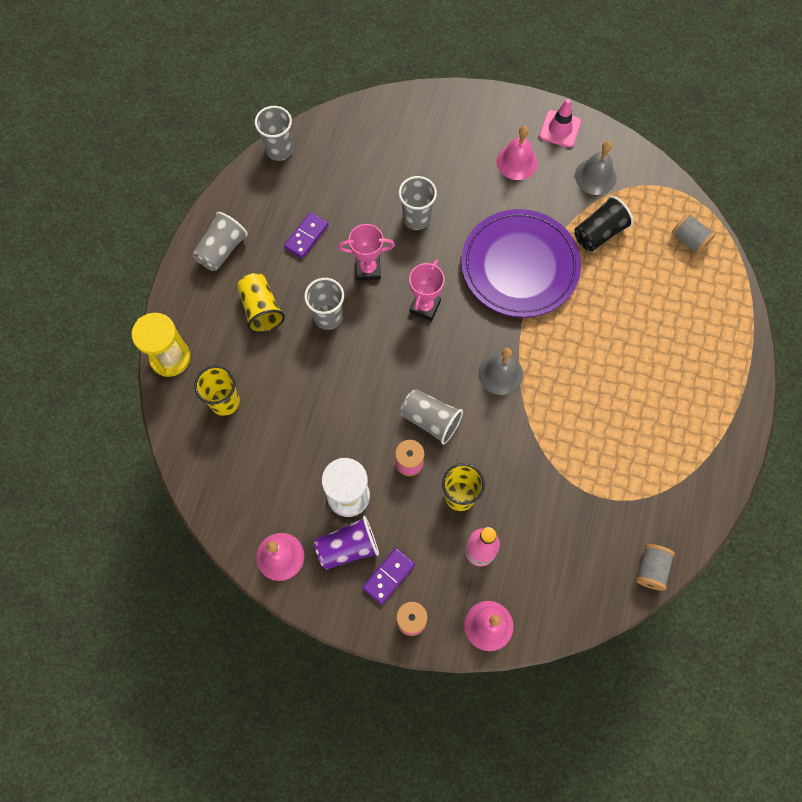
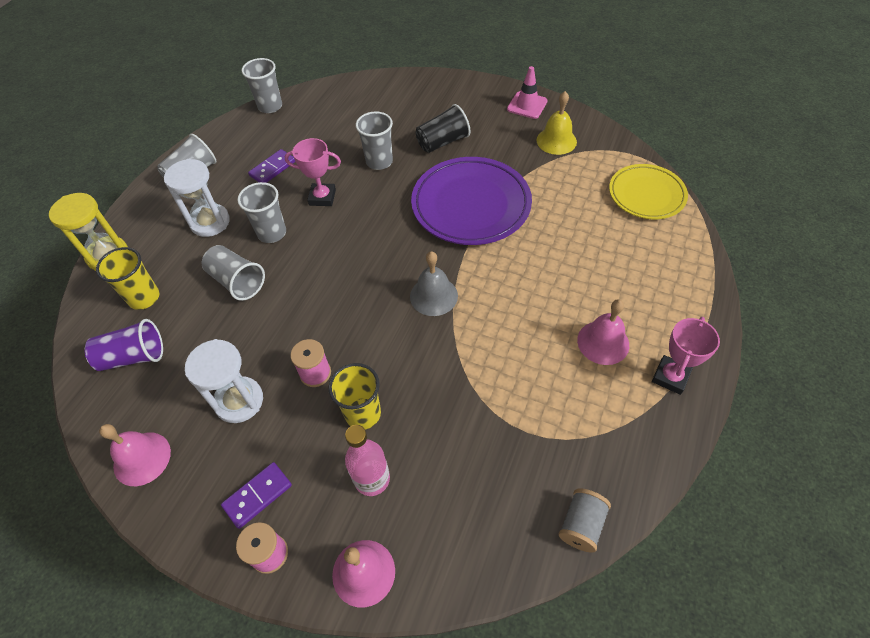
camera: 10 degrees right, 15 degrees down
yellow cup [237,273,285,333] -> white hourglass [164,159,230,237]
purple cup [314,516,379,570] -> purple cup moved to [84,319,163,371]
grey cup [400,389,463,445] -> grey cup moved to [202,245,265,301]
pink trophy [409,260,445,321] -> pink trophy moved to [652,317,720,395]
pink bell [497,126,538,180] -> pink bell moved to [577,299,629,365]
grey bell [575,141,617,195] -> yellow bell [537,91,577,155]
black cup [575,196,633,251] -> black cup moved to [416,104,470,153]
grey spool [672,213,716,255] -> yellow plate [609,164,688,219]

